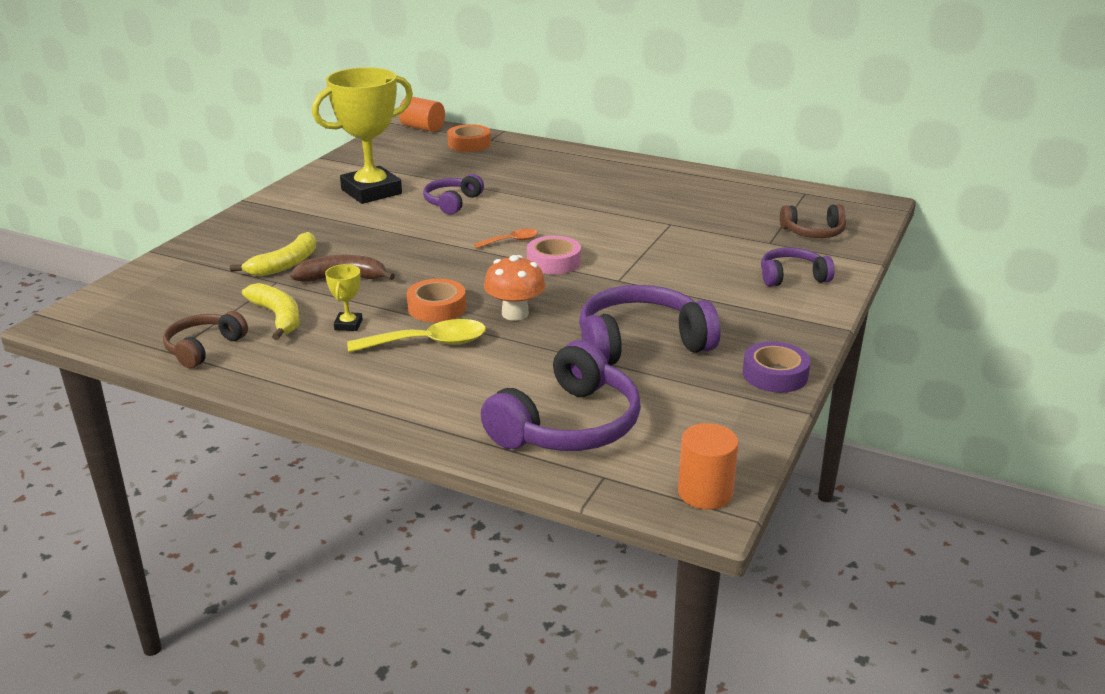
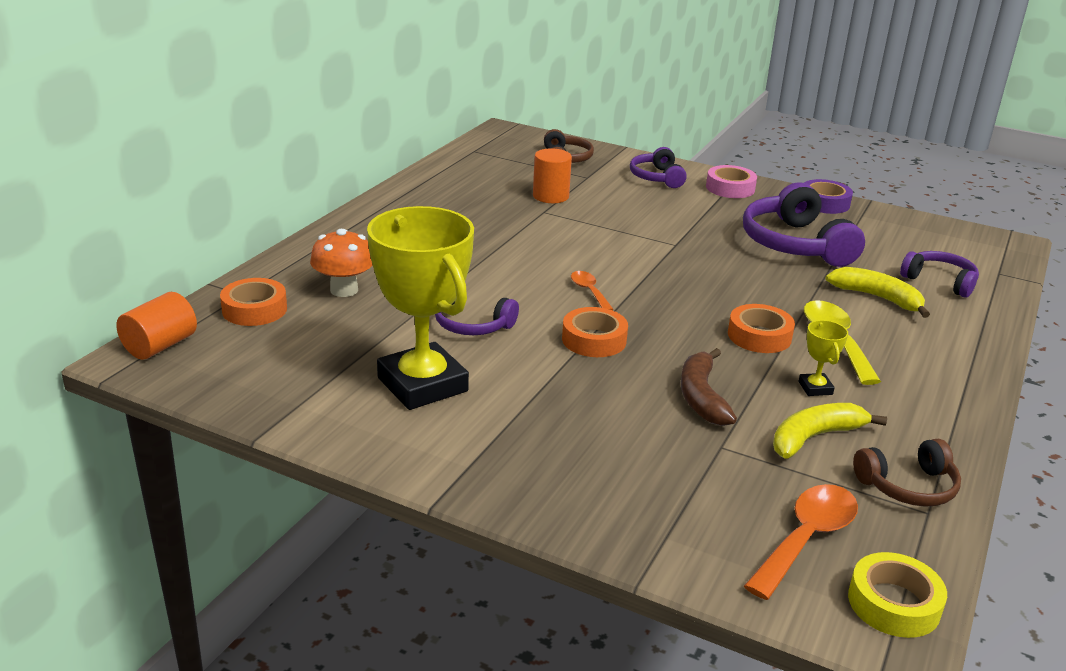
camera: 90 degrees left, 0 degrees up
brown headphones [163,311,248,368] -> brown headphones turned 45 degrees counterclockwise [853,439,961,507]
yellow banana [230,232,316,276] -> yellow banana moved to [825,267,930,318]
yellow trophy [325,264,363,331] -> yellow trophy turned 75 degrees clockwise [799,320,848,396]
purple headphones [481,340,641,451] -> purple headphones [900,251,979,298], size x0.58
orange mushroom [484,255,546,321] -> orange mushroom moved to [310,229,373,297]
pink tape [527,236,581,274] -> pink tape moved to [706,165,757,198]
orange cylinder [678,423,739,509] -> orange cylinder moved to [533,148,572,203]
none -> orange tape [562,307,628,357]
none -> orange spoon [744,484,858,600]
none -> yellow tape [848,552,947,638]

